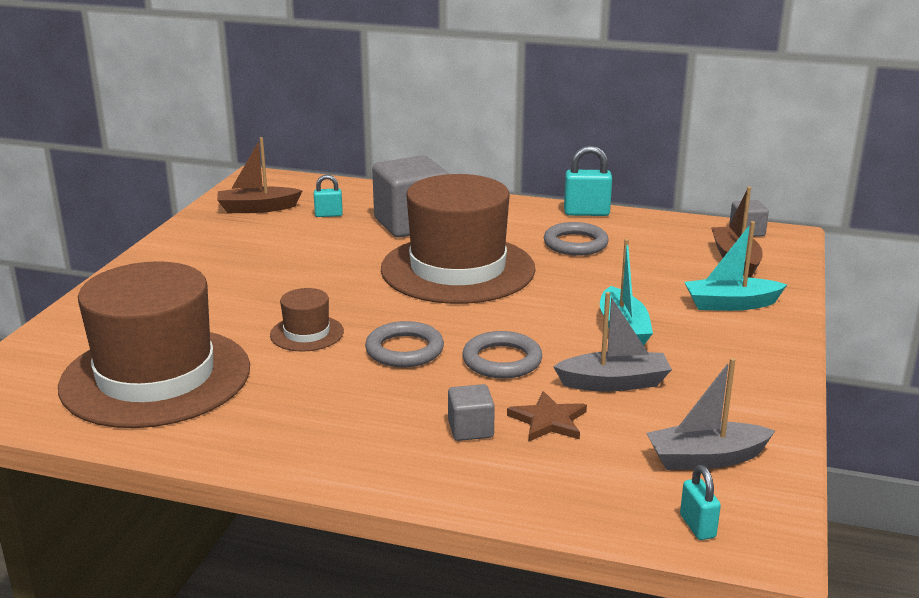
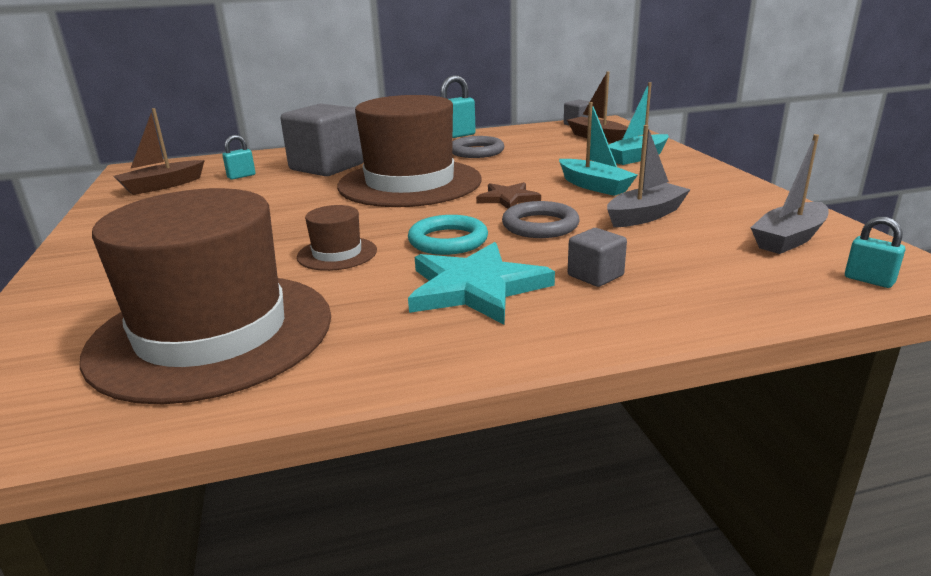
camera: 30 degrees left, 0 degrees up
grey ring [365,321,444,367] -> turquoise ring [408,215,488,255]
brown star [507,391,587,441] -> brown star moved to [476,182,541,209]
none -> turquoise star [408,242,555,325]

